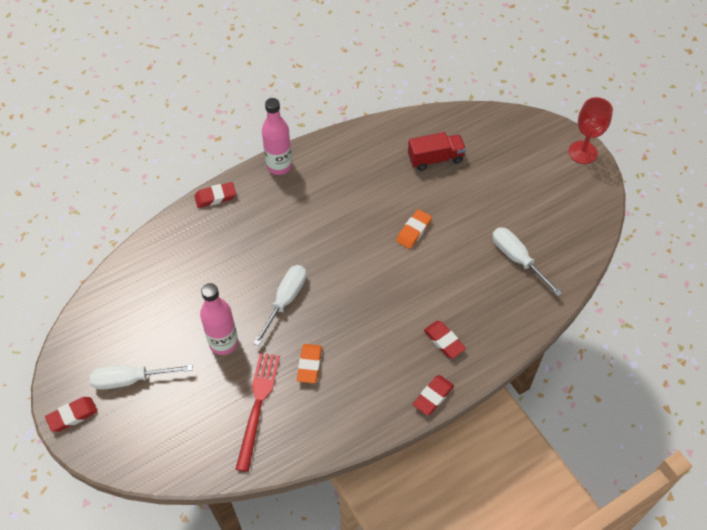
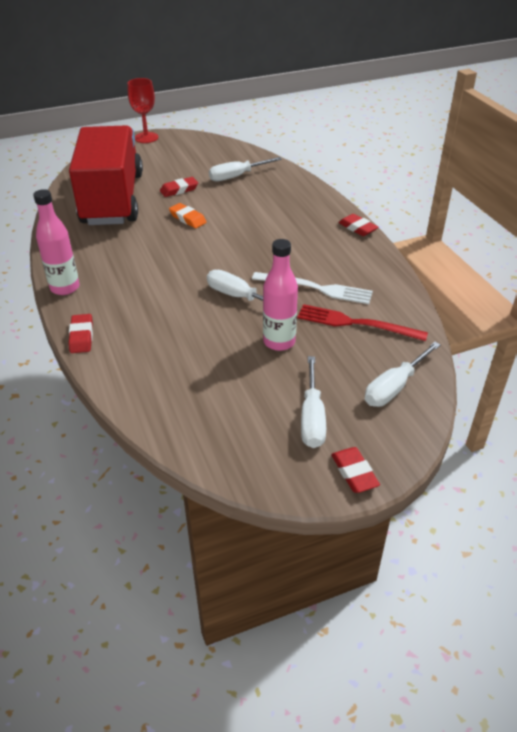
camera: 80 degrees left, 15 degrees down
orange eraser [297,344,322,383] -> white fork [252,272,373,304]
red truck [408,132,466,171] -> red truck [69,125,143,225], size x2.46
red eraser [424,321,466,359] -> red eraser moved to [160,177,198,197]
none -> white screwdriver [365,342,441,407]

